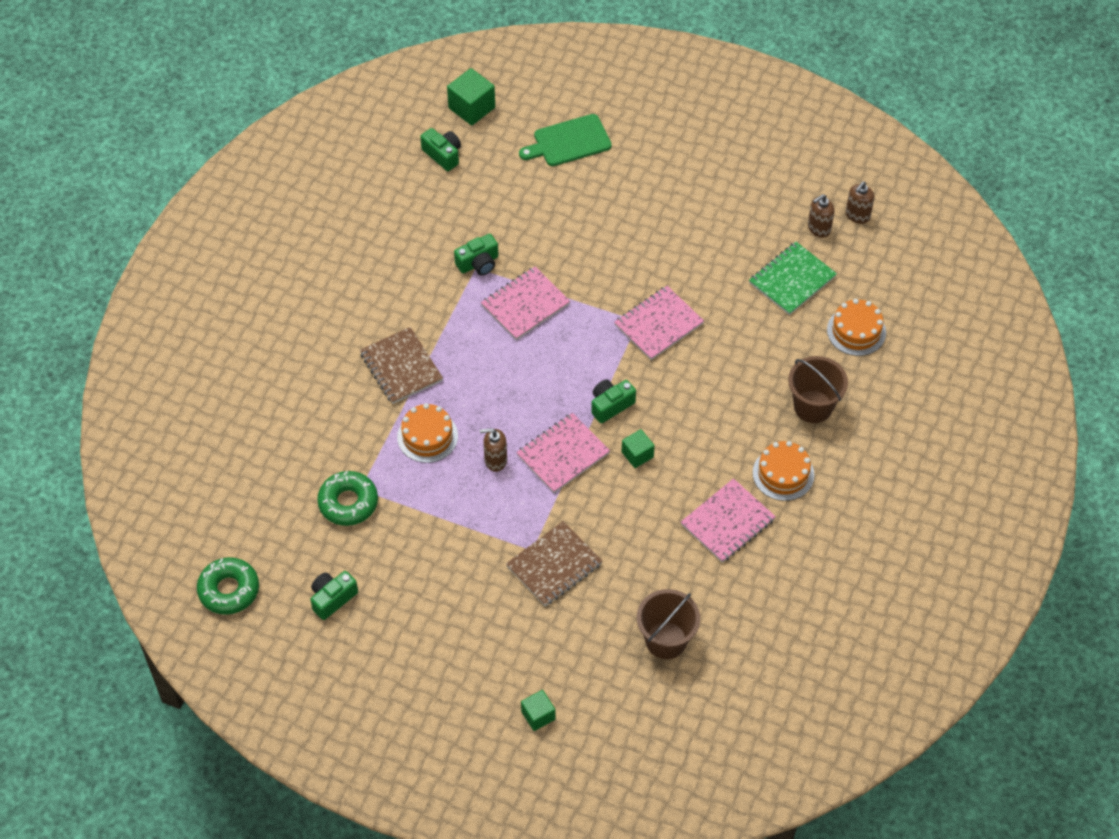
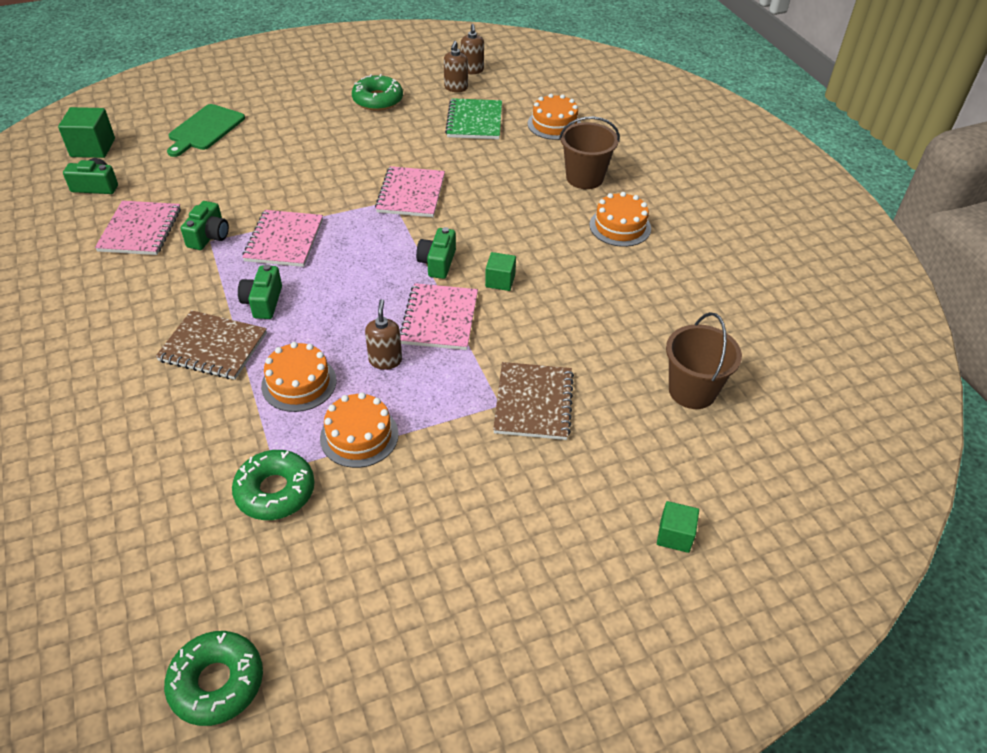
camera: 45 degrees left, 10 degrees down
green camera [310,571,358,620] -> green camera moved to [238,264,282,319]
brown soap dispenser [480,428,507,472] -> brown soap dispenser turned 135 degrees clockwise [365,299,402,370]
pink notebook [681,478,776,563] -> pink notebook moved to [95,201,181,255]
none -> orange cake [320,392,399,468]
none -> green donut [352,74,403,111]

